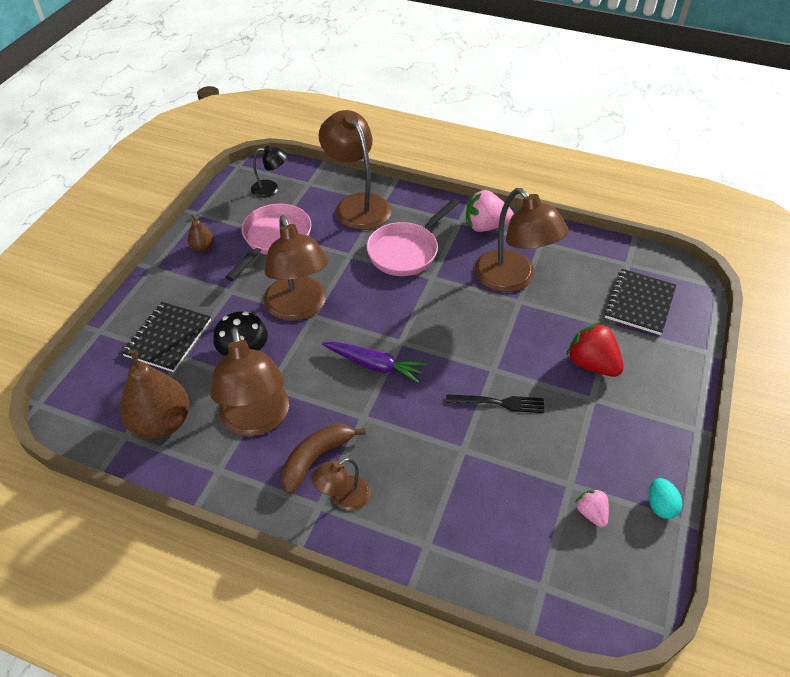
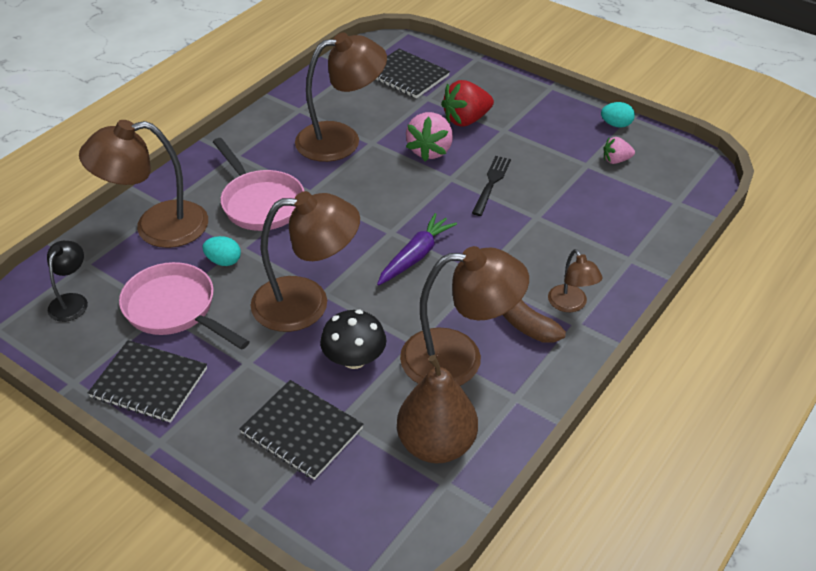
camera: 75 degrees left, 5 degrees down
brown pear [187,215,214,252] -> black notebook [88,340,207,423]
pink strawberry [466,190,514,232] -> pink strawberry moved to [406,112,453,161]
none -> turquoise egg [202,236,241,266]

